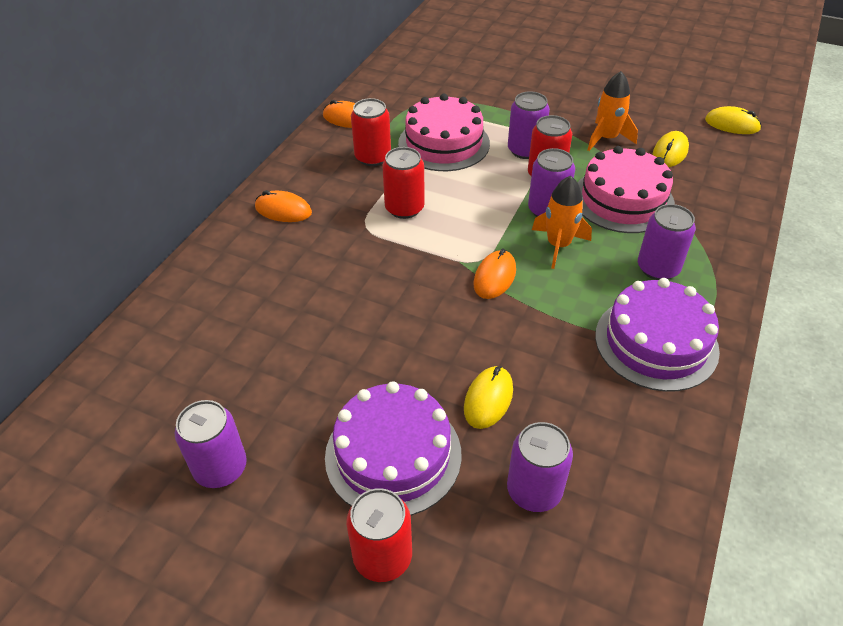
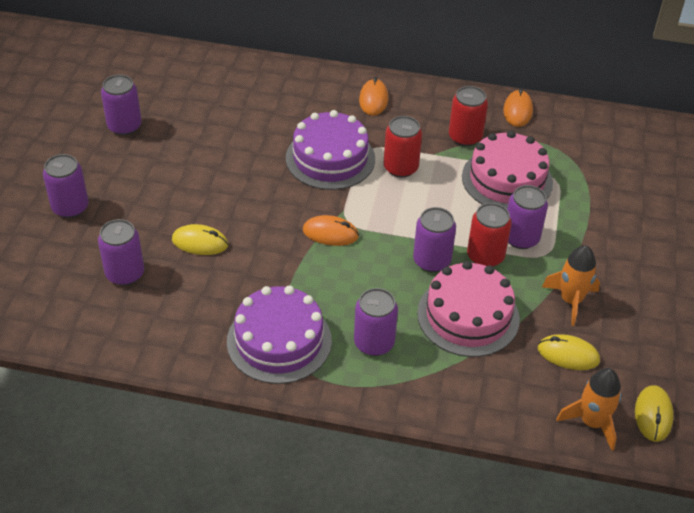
camera: 75 degrees right, 0 degrees up
purple cake [325,381,462,516] -> purple cake moved to [286,110,375,190]
red can [346,488,412,582] -> purple can [43,154,89,218]
orange rocket [532,176,592,269] -> orange rocket moved to [556,368,621,451]

